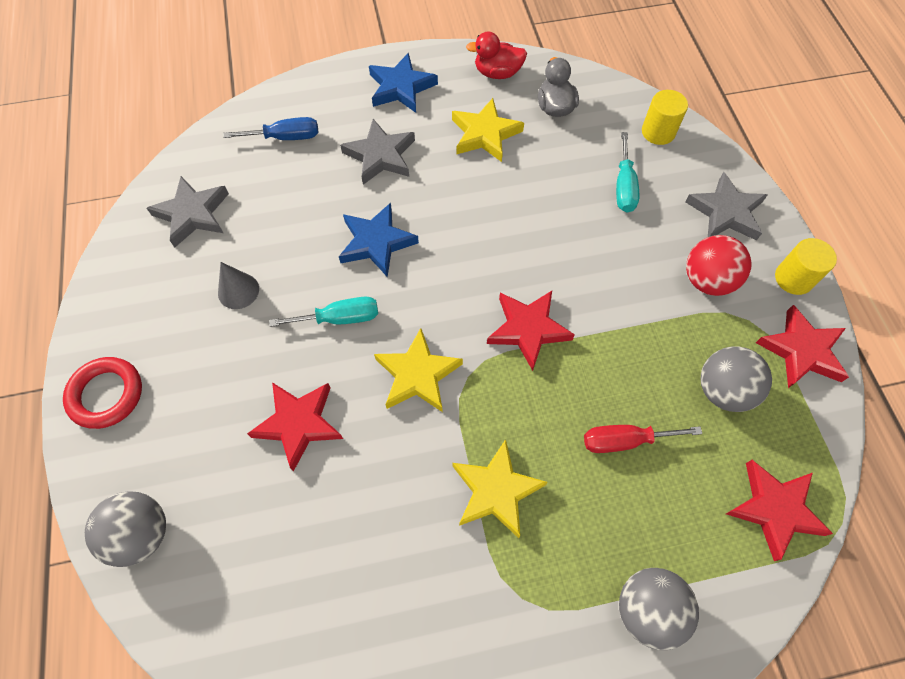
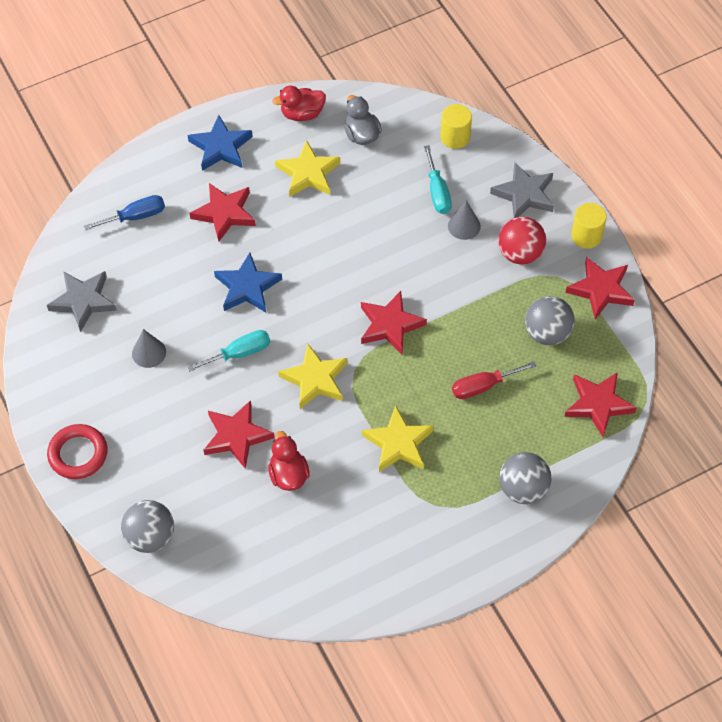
camera: 15 degrees left, 5 degrees down
grey star [340,119,415,185] -> red star [190,183,256,241]
none -> red duck [268,431,310,491]
none -> grey cone [448,200,481,240]

